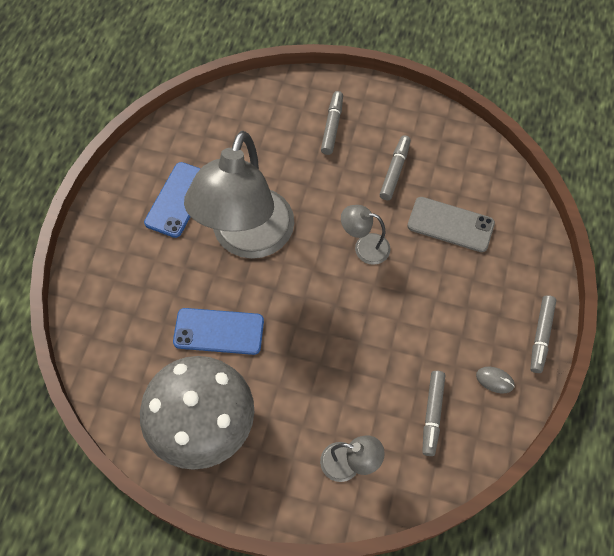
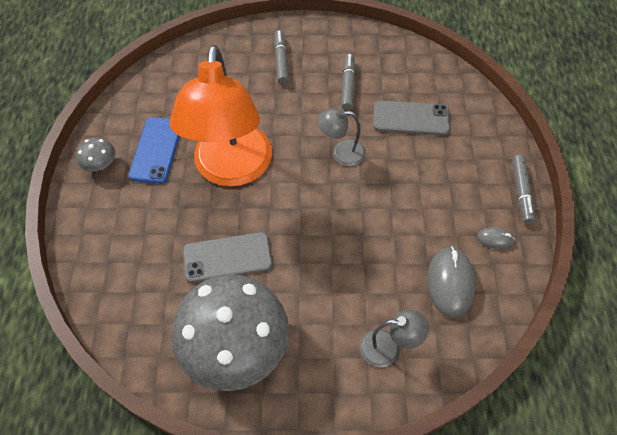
camera: 15 degrees left, 5 degrees down
blue phone [173,308,264,355] -> grey phone [183,232,272,282]
grey lamp [184,131,295,259] -> orange lamp [169,45,272,187]
grey marker [422,371,445,456] -> grey mouse [427,246,476,318]
none -> grey mushroom [76,137,115,171]

